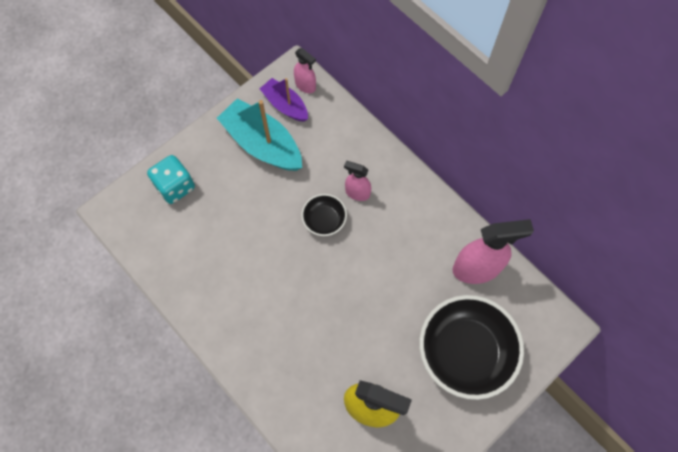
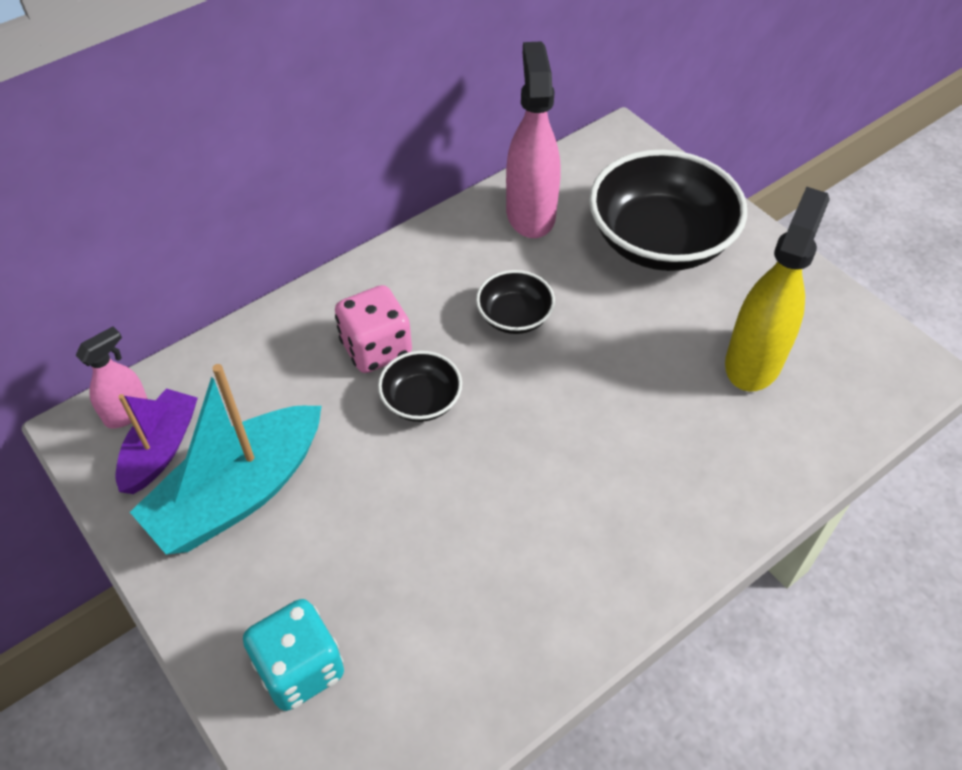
camera: 85 degrees left, 15 degrees down
purple boat [259,78,308,122] -> purple boat turned 150 degrees clockwise [115,388,198,494]
pink spray bottle [344,161,371,201] -> pink dice [335,285,412,373]
none -> black bowl [476,270,555,334]

